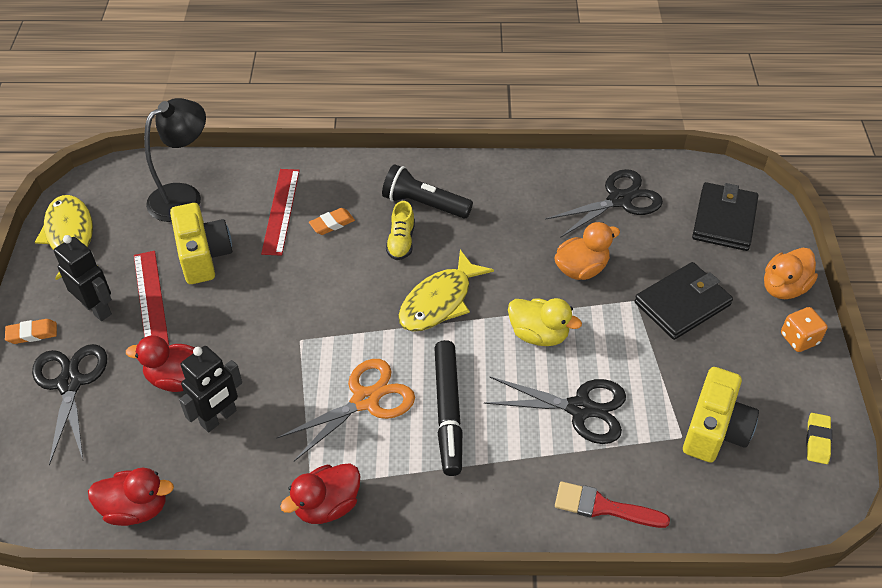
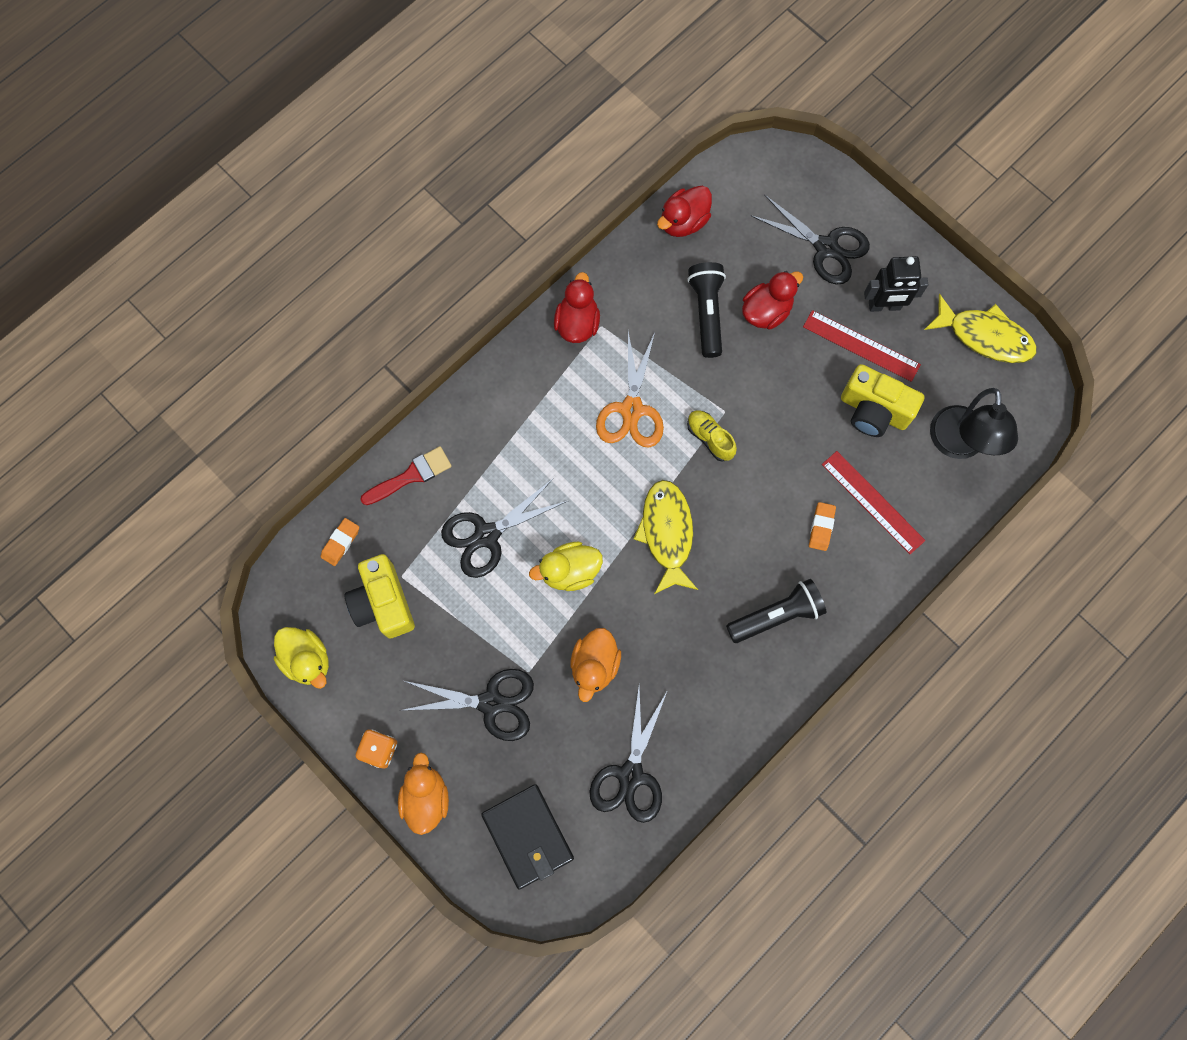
camera: 135 degrees right, 25 degrees up
orange eraser [5,319,57,344] -> orange eraser moved to [321,518,359,566]
black robot [179,346,242,432] -> black flashlight [687,262,726,358]
yellow shoe [386,201,415,260] -> yellow shoe moved to [687,410,737,462]
black marker [434,340,462,476] -> none
black wallet [634,262,733,340] -> black scissors [399,669,534,741]
yellow eraser [806,413,832,464] -> yellow duck [274,627,329,689]

